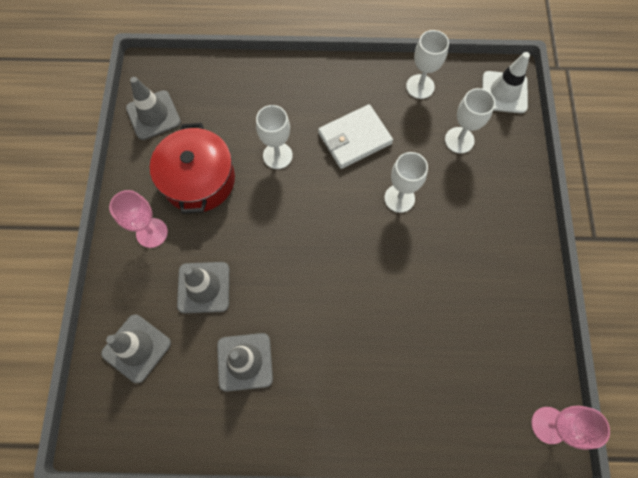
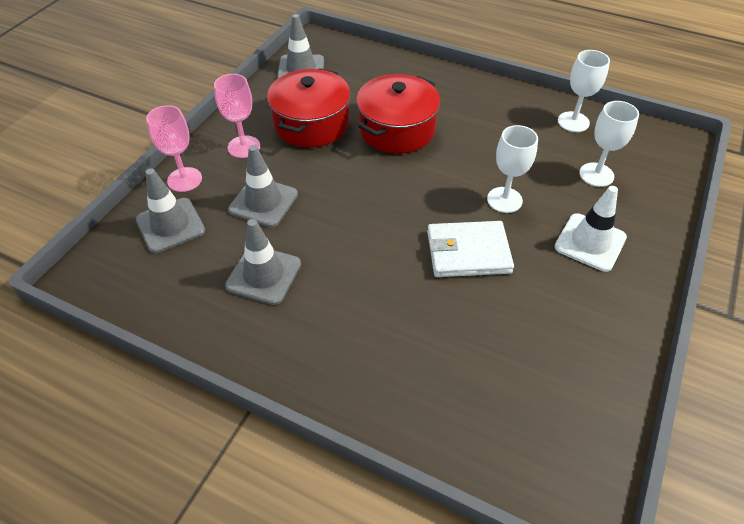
camera: 25 degrees right, 20 degrees down
white goblet [256,105,293,169] -> red pot [356,74,440,153]
white wallet [318,104,393,169] -> white wallet moved to [427,221,514,277]
white traffic cone [482,52,530,114] -> white traffic cone moved to [554,186,627,272]
pink goblet [532,406,610,450] -> pink goblet moved to [146,105,202,192]

